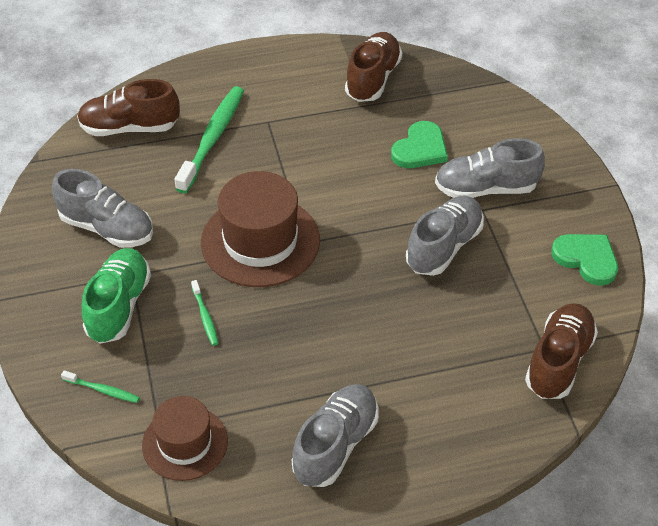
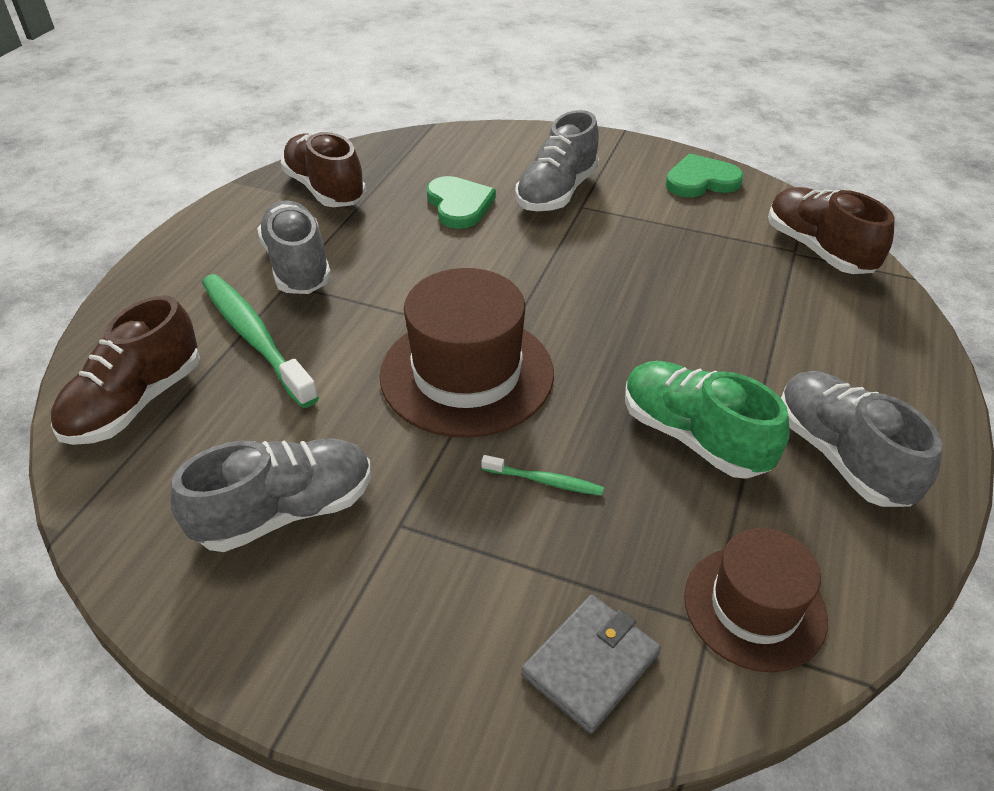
camera: 55 degrees left, 5 degrees down
green toothbrush [61,370,140,403] -> grey wallet [521,595,661,734]
green shoe [82,248,151,344] -> green shoe moved to [625,361,790,479]
grey shoe [406,196,484,276] -> grey shoe moved to [257,200,331,294]

